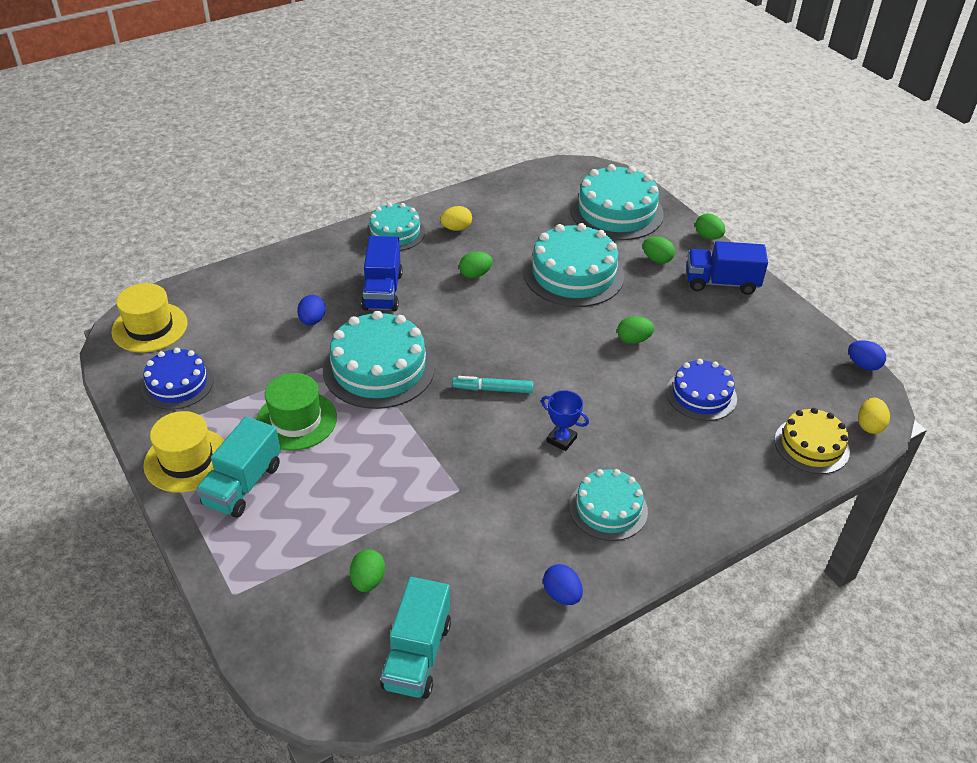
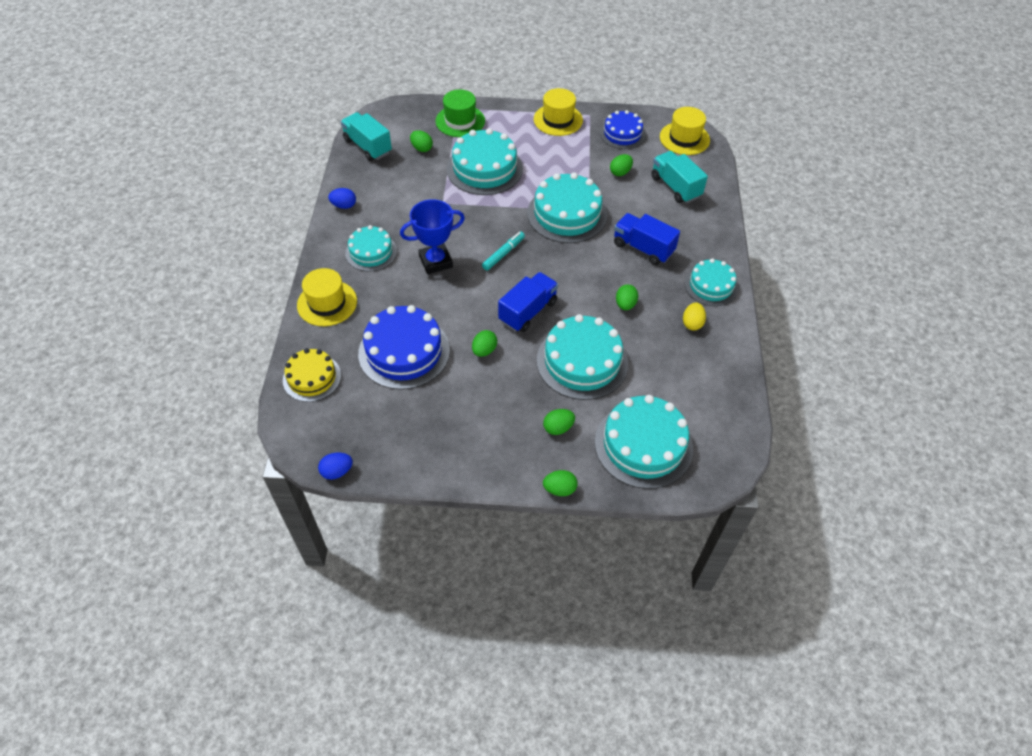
camera: 125 degrees right, 10 degrees up
turquoise truck [196,416,281,518] -> turquoise truck moved to [651,151,708,203]
green hat [256,373,337,451] -> green hat moved to [436,89,485,137]
blue egg [297,295,325,325] -> none
blue trophy [541,390,589,451] -> blue trophy [400,199,465,274], size x1.71
blue cake [666,359,737,421] -> blue cake [358,305,450,390], size x1.62
blue truck [686,241,768,295] -> blue truck moved to [498,272,558,332]
yellow egg [858,398,890,434] -> none
none -> yellow hat [297,268,357,326]
none -> turquoise cake [446,128,523,195]
none -> green egg [610,154,633,176]

